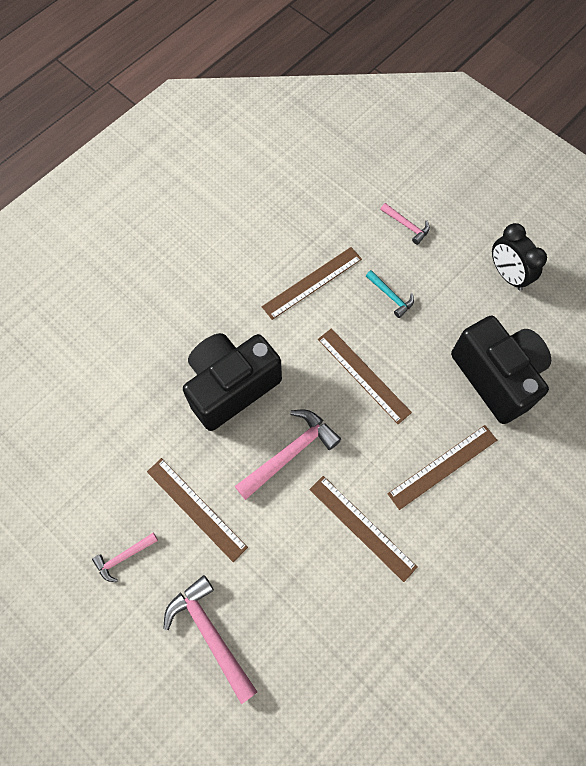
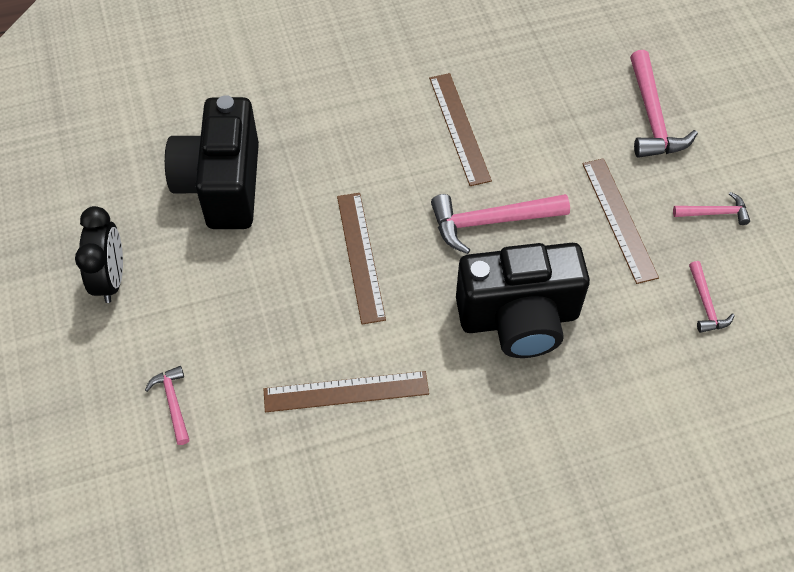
camera: 150 degrees left, 10 degrees down
turquoise hammer [366,270,414,318] -> none
brown ruler [388,425,497,510] -> none
none -> pink hammer [689,261,735,333]

